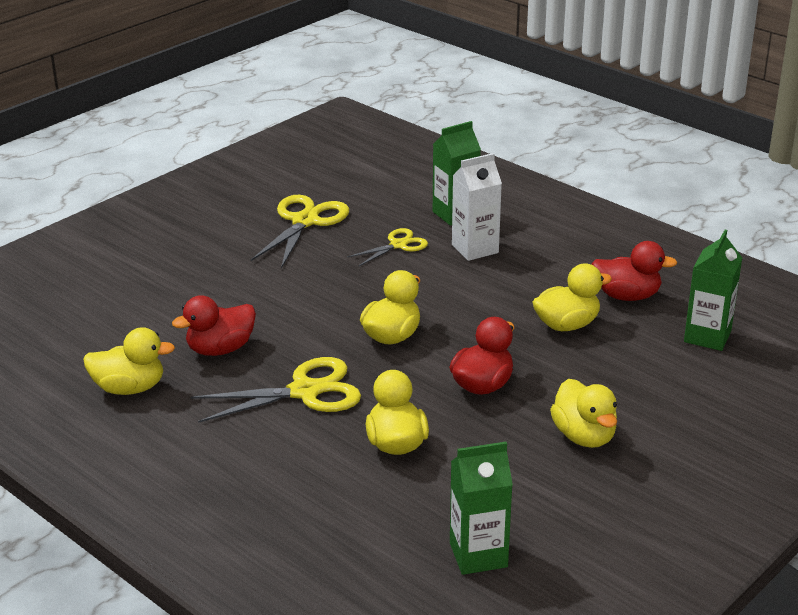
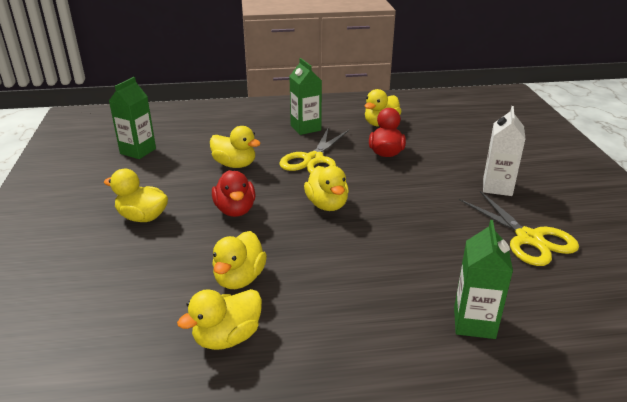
camera: 130 degrees right, 0 degrees up
yellow scissors [347,228,428,266] -> none
white carton [452,153,502,261] -> white carton moved to [483,106,525,196]
red duck [592,241,677,301] -> yellow duck [177,289,262,350]
green carton [684,230,742,351] -> green carton moved to [289,58,322,135]

